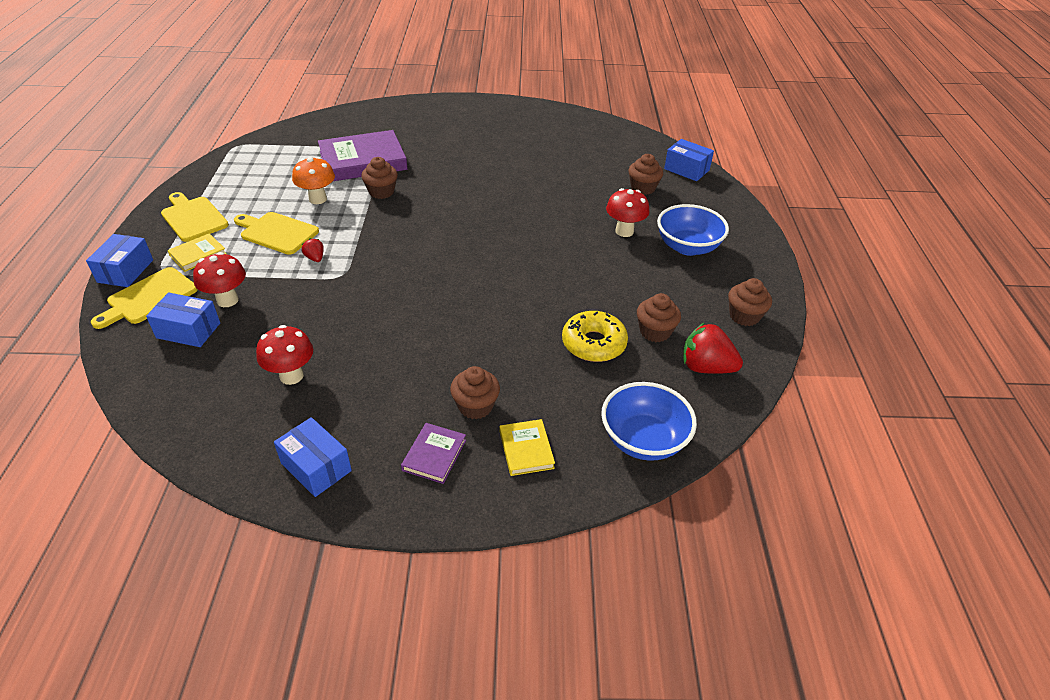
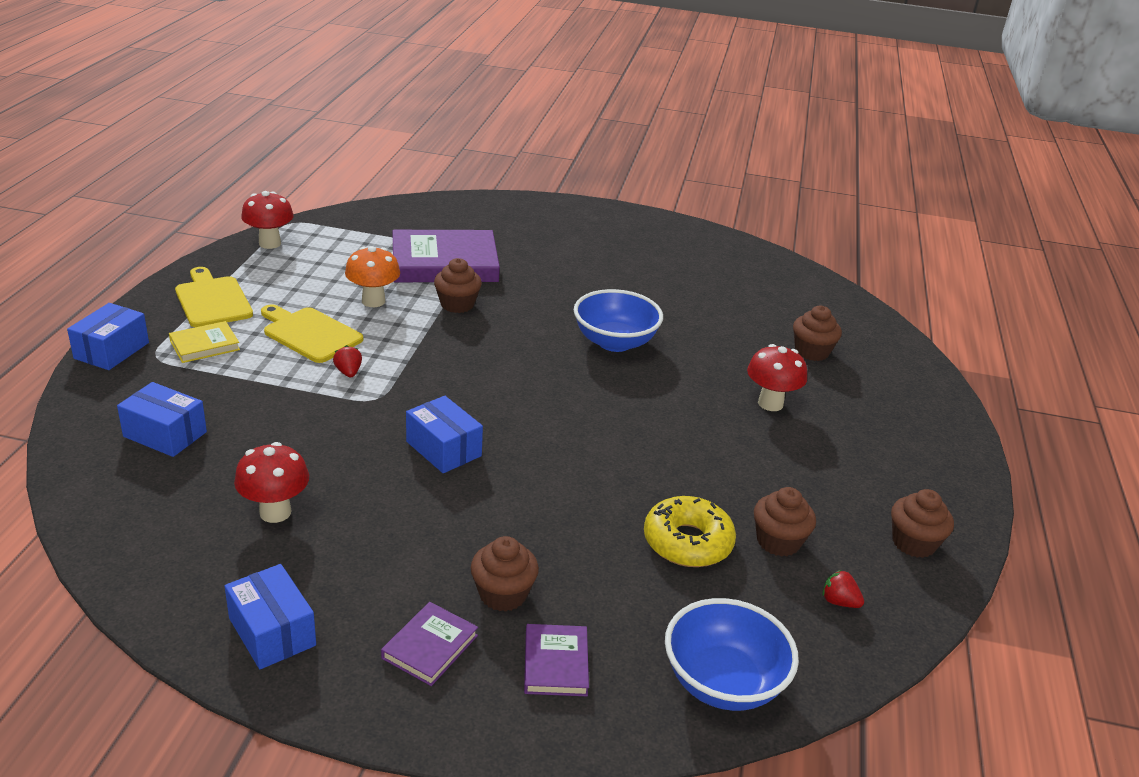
camera: 10 degrees right, 10 degrees down
yellow cutting board [91,267,198,329] -> none
red mushroom [193,252,246,307] -> red mushroom moved to [241,191,294,249]
yellow book [499,419,555,476] -> purple book [524,624,589,696]
blue bowl [657,204,729,256] -> blue bowl moved to [574,289,663,352]
blue box [664,139,714,181] -> blue box moved to [406,396,483,473]
red strawberry [683,322,743,374] -> red strawberry [823,570,864,608], size x0.50

